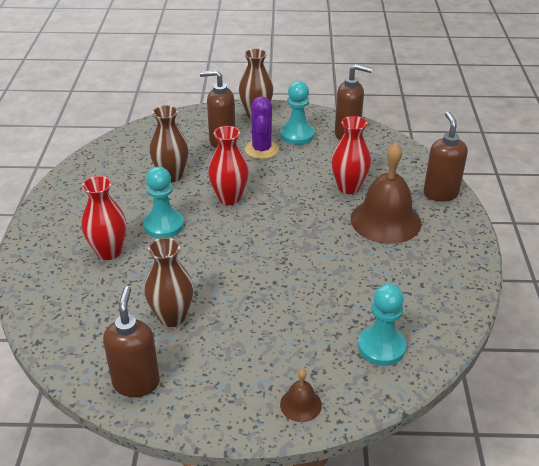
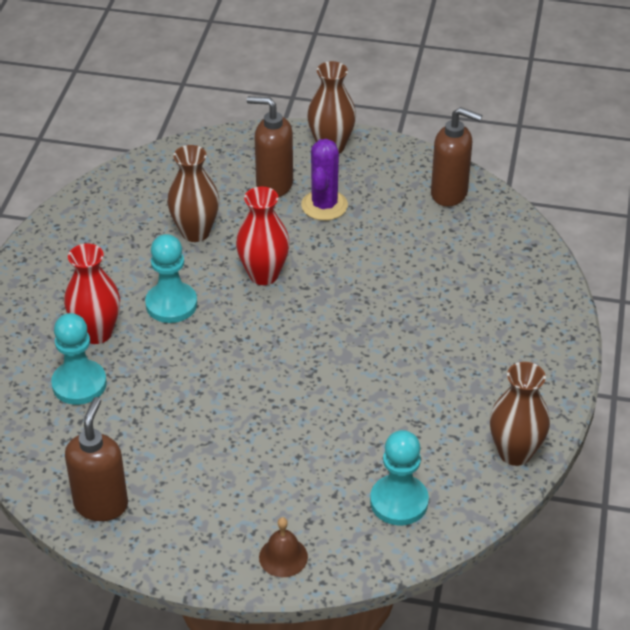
camera: 10 degrees right, 5 degrees up
brown vase [144,238,194,327] -> brown vase moved to [490,362,550,466]
turquoise pawn [280,81,314,145] -> turquoise pawn moved to [51,313,107,405]
red vase [331,116,371,194] -> none
brown bell [351,143,422,244] -> none
brown soap dispenser [424,111,468,201] -> none

